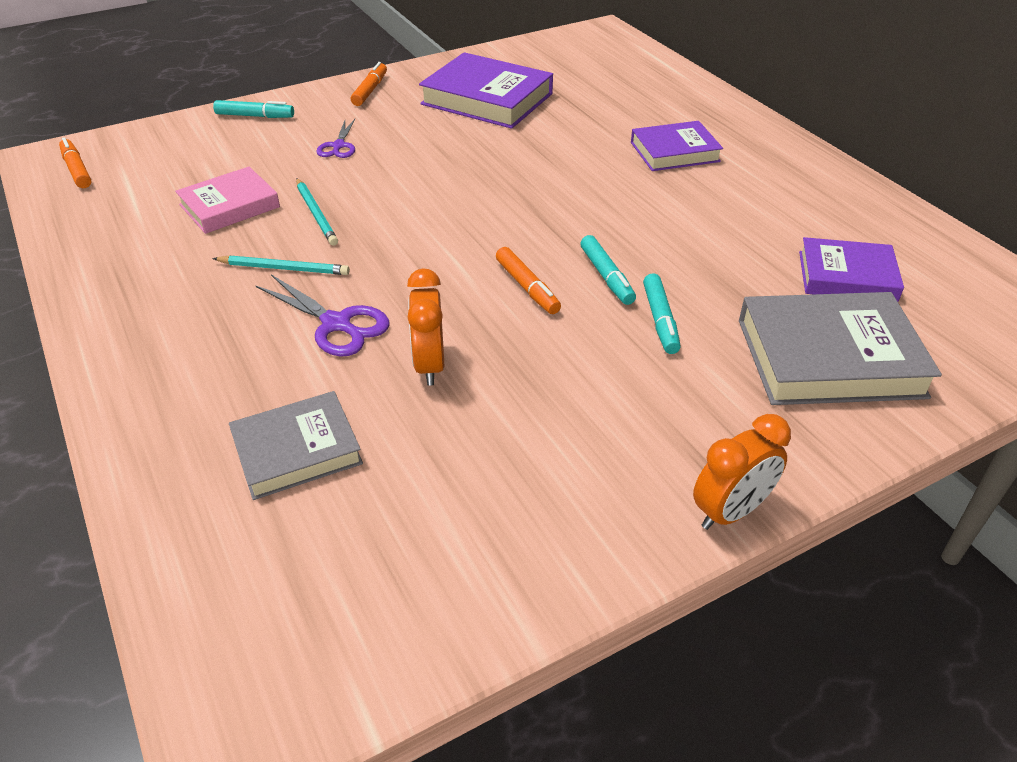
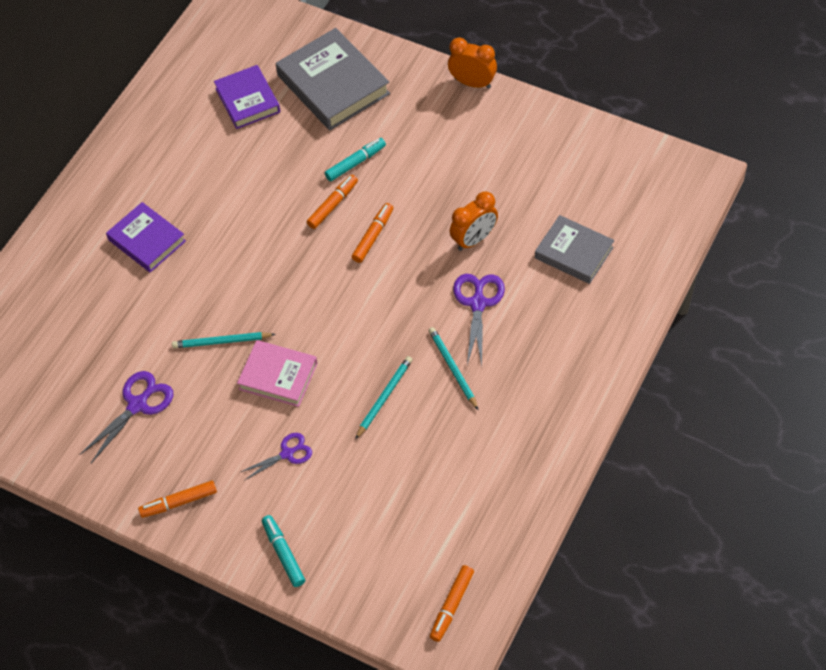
camera: 120 degrees left, 15 degrees up
pink book [175,167,280,234] -> pink book moved to [237,340,318,407]
purple book [419,52,553,129] -> purple scissors [79,371,173,463]
turquoise marker [580,235,636,305] -> orange marker [307,175,358,229]
none -> turquoise pencil [172,332,276,348]

